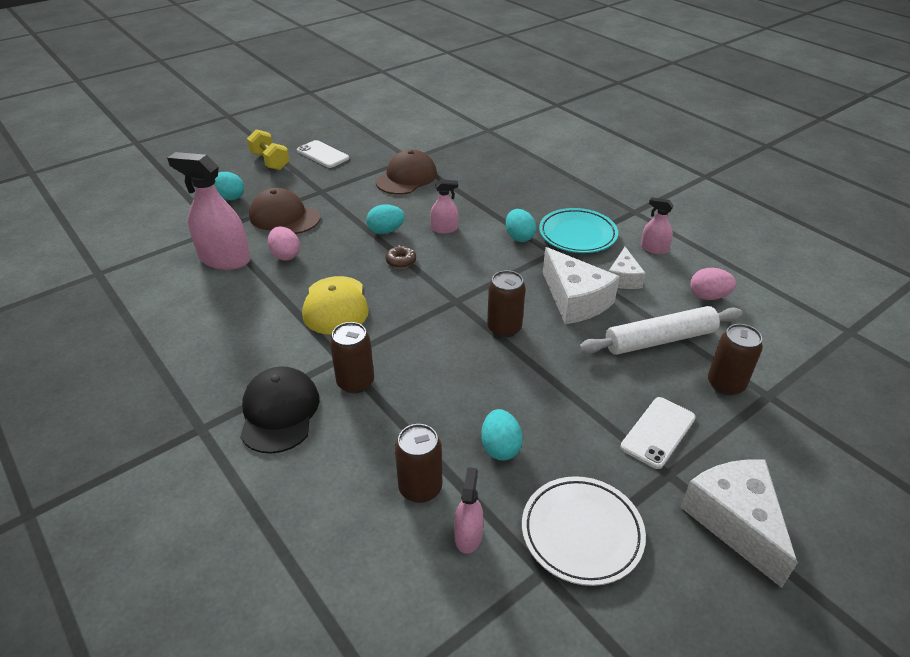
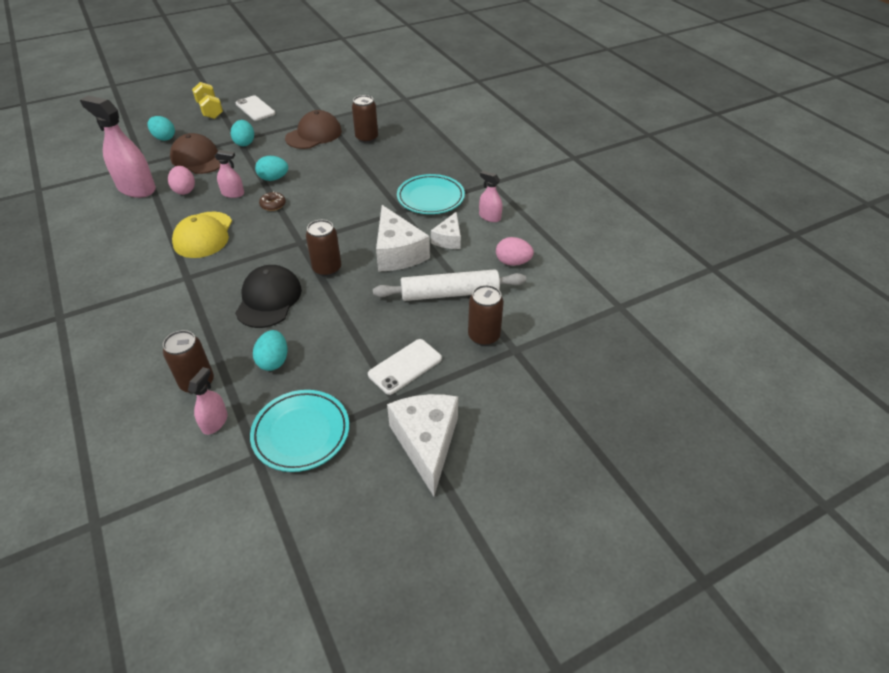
camera: 10 degrees right, 5 degrees up
black cap [240,366,319,454] -> black cap moved to [235,265,302,328]
brown can [330,322,374,393] -> brown can moved to [352,95,378,143]
pink spray bottle [430,179,458,234] -> pink spray bottle moved to [215,150,244,198]
turquoise egg [506,209,536,242] -> turquoise egg moved to [231,120,254,146]
white plate [522,476,646,586] -> turquoise plate [250,390,349,472]

